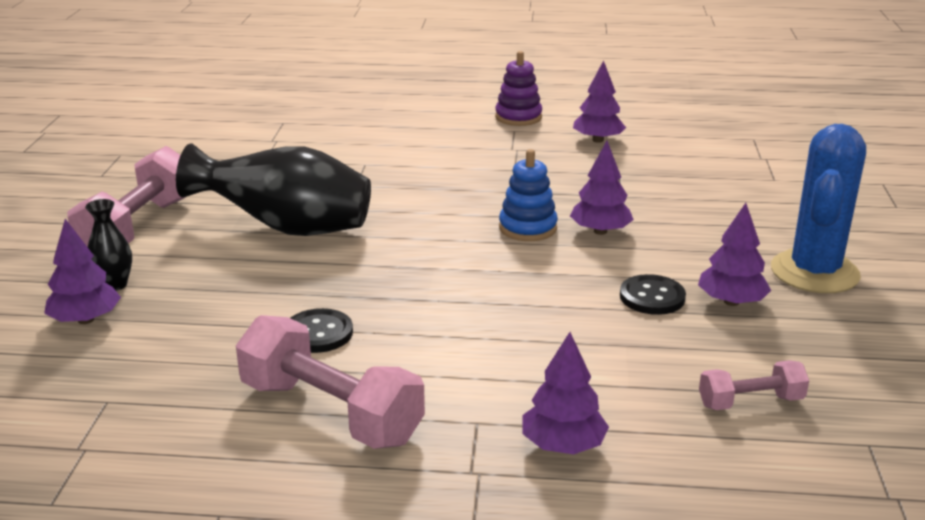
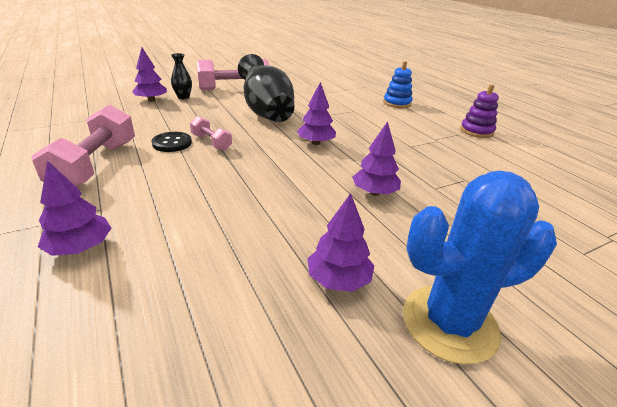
camera: 55 degrees right, 5 degrees up
blue stacking toy [499,149,558,241] -> blue stacking toy moved to [383,61,413,108]
purple tree [573,60,626,143] -> purple tree moved to [297,82,336,145]
black button [620,274,686,315] -> none
pink dumbbell [699,360,809,410] -> pink dumbbell moved to [190,116,232,151]

